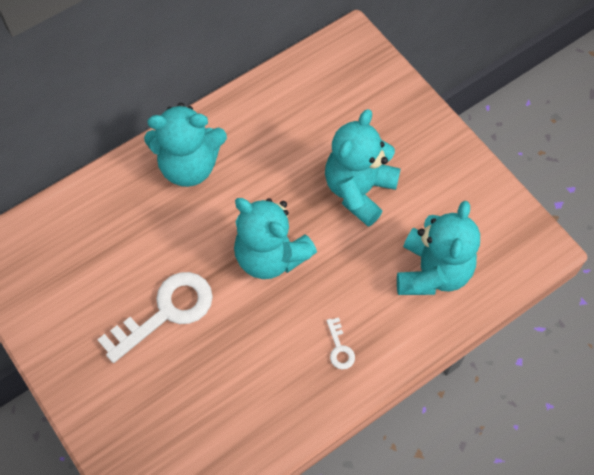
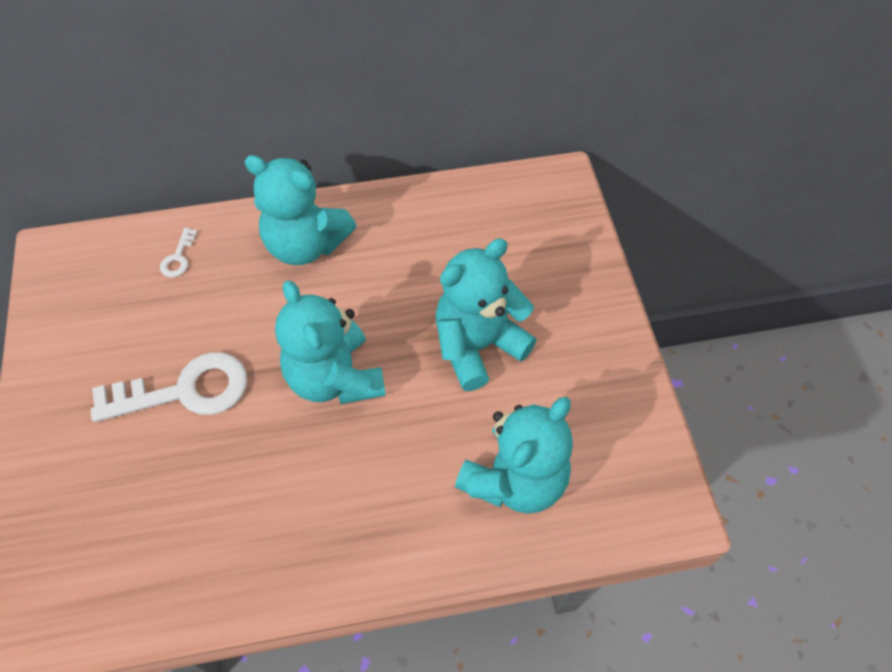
camera: 25 degrees right, 5 degrees down
white key [326,317,355,370] -> white key moved to [160,228,198,277]

